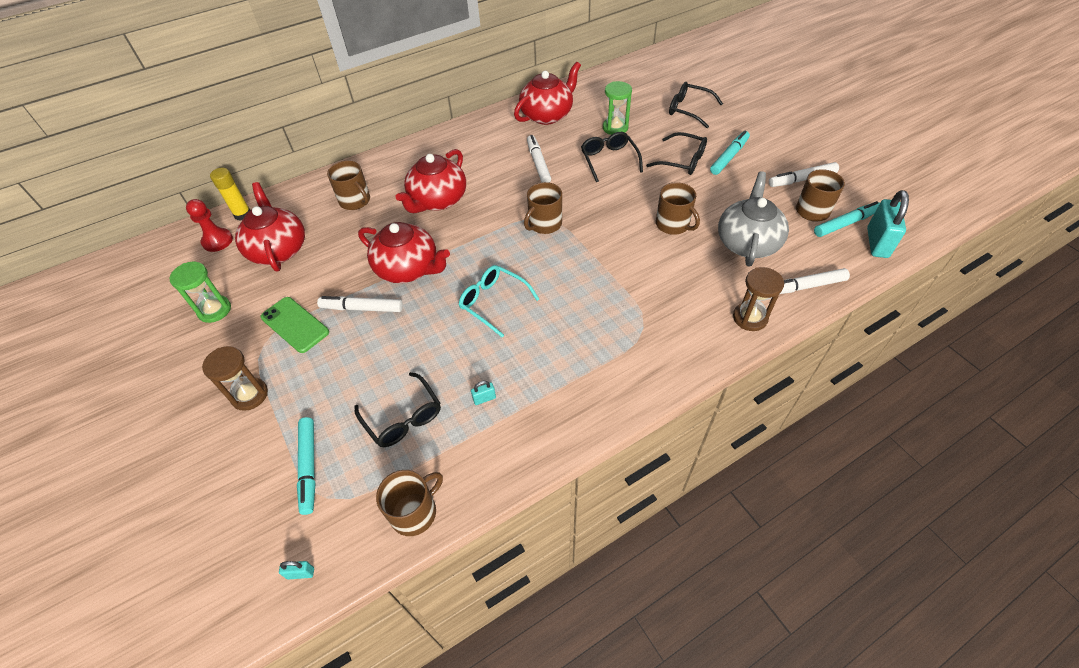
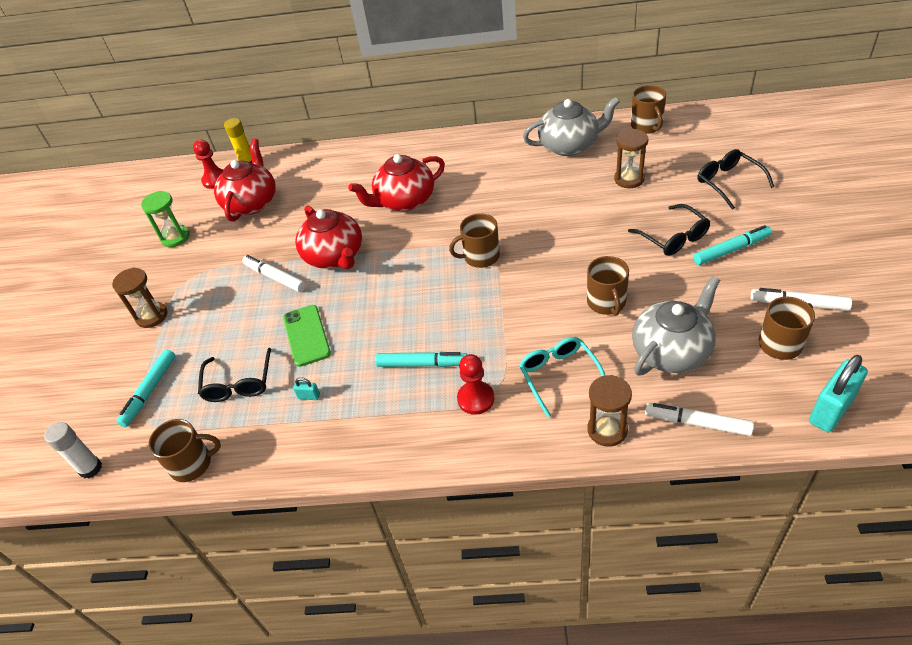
camera: 35 degrees right, 5 degrees down
green phone [261,297,329,353] -> green phone moved to [283,305,331,367]
turquoise padlock [279,561,314,580] -> white glue stick [44,422,102,479]
brown mug [327,161,370,210] -> brown mug moved to [631,85,666,134]
turquoise glasses [459,265,539,337] -> turquoise glasses moved to [519,337,605,417]
red teapot [514,62,581,125] -> grey teapot [523,97,620,156]
white marker [527,135,551,183] -> none
black glasses [581,132,643,182] -> none
green hourglass [603,81,632,135] -> brown hourglass [614,129,648,188]
turquoise marker [814,201,880,237] -> turquoise marker moved to [375,352,467,367]
none -> red pawn [457,354,495,415]

